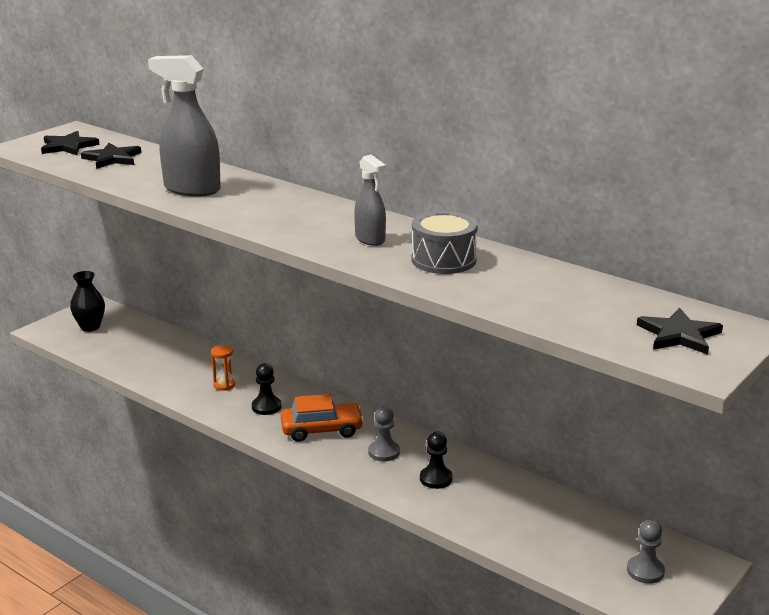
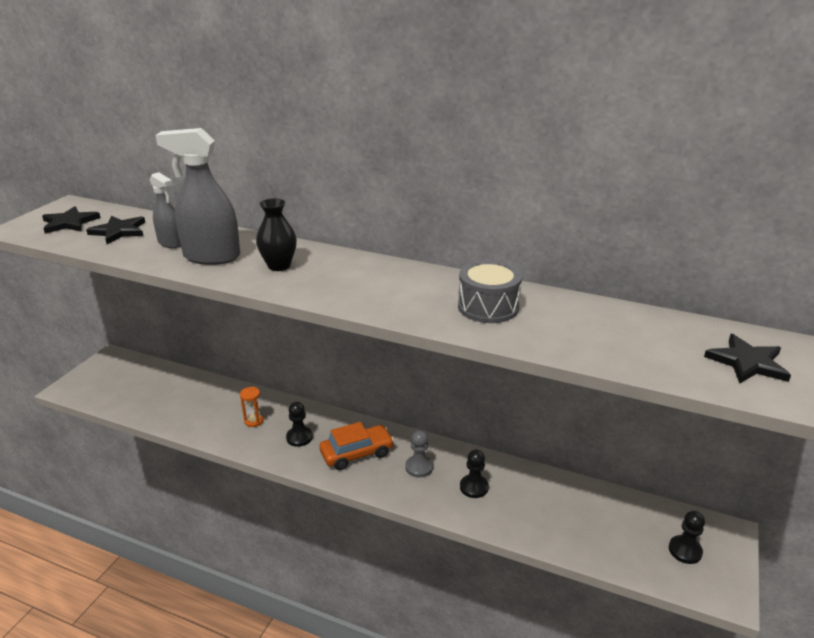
camera: 15 degrees left, 5 degrees up
black vase [70,271,105,332] -> black vase moved to [256,198,297,271]
grey spray bottle [354,155,386,246] -> grey spray bottle moved to [150,172,181,248]
grey pawn [627,520,665,584] -> black pawn [669,511,705,564]

